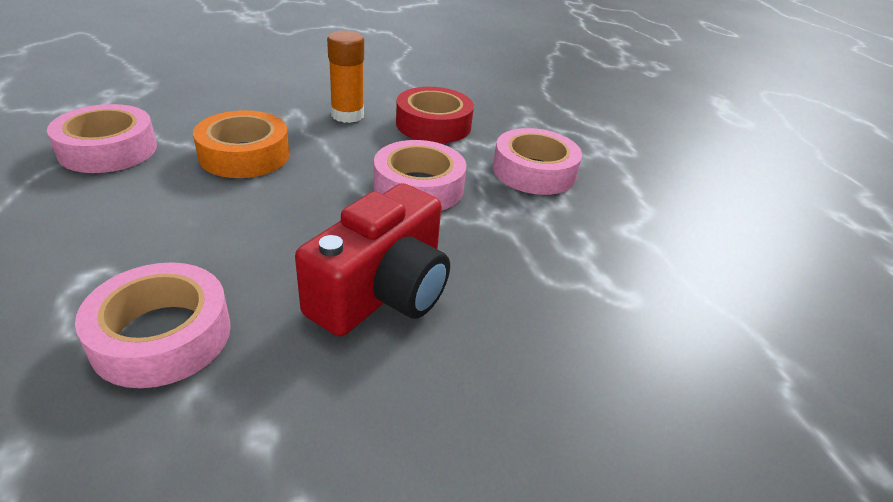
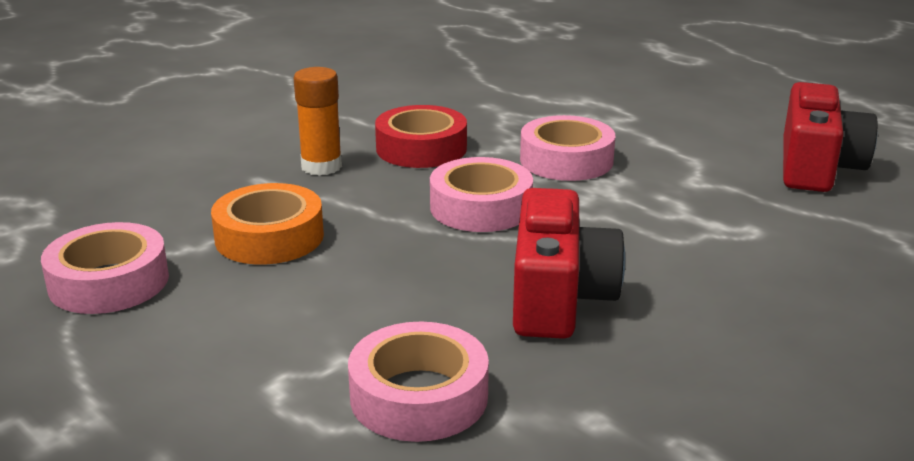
camera: 25 degrees left, 10 degrees down
none -> red camera [783,82,878,192]

